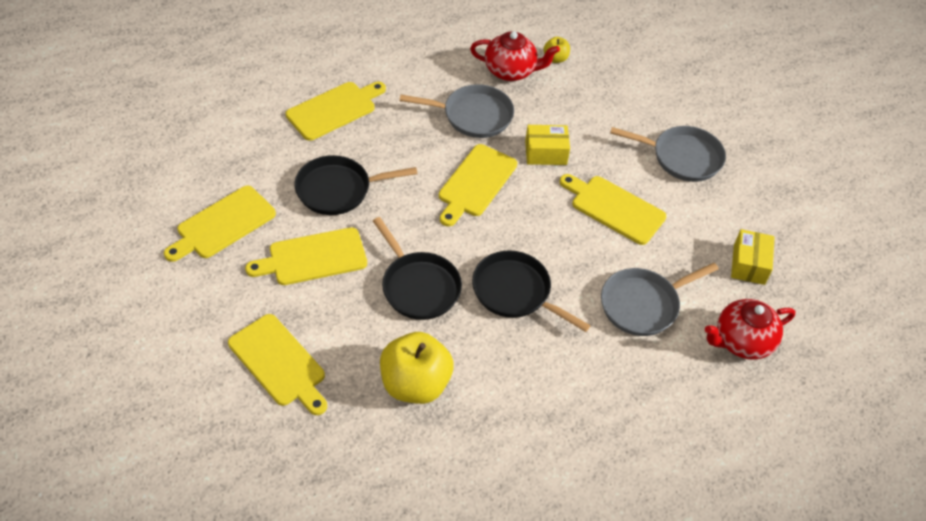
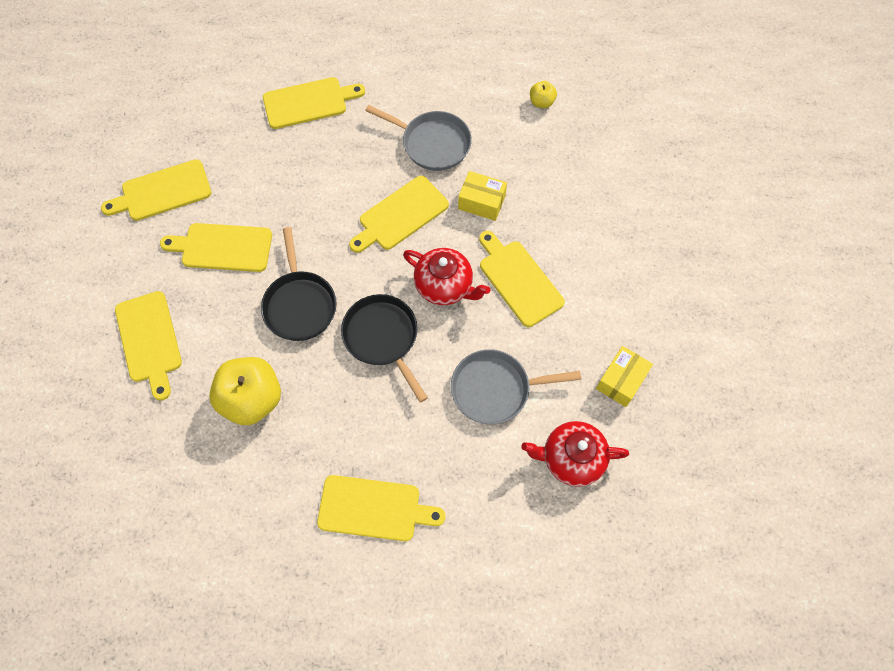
camera: 25 degrees right, 15 degrees up
black pan [294,155,417,215] -> none
red teapot [470,31,560,81] -> red teapot moved to [403,248,491,305]
grey pan [610,126,726,182] -> none
none -> yellow cutting board [317,475,445,541]

